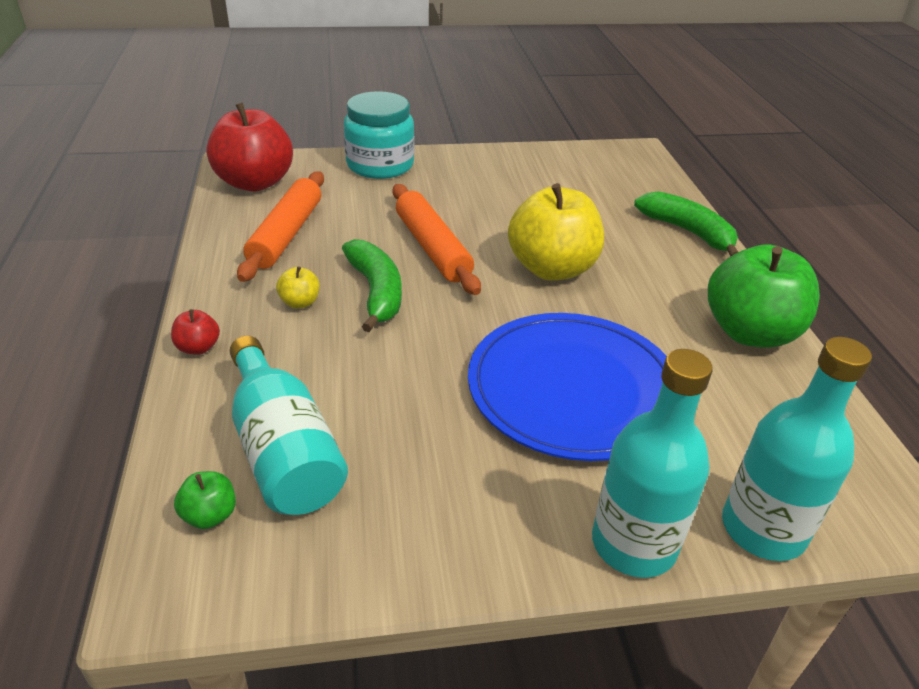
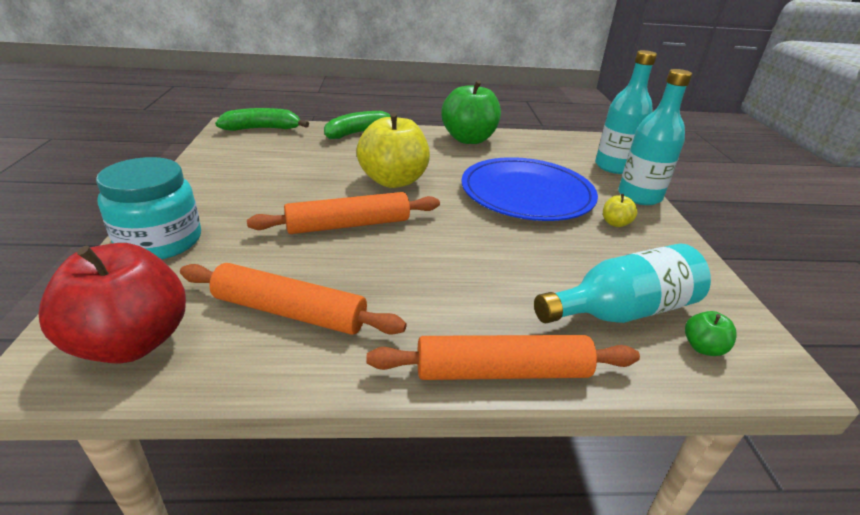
camera: 85 degrees left, 5 degrees down
red apple [171,309,220,355] -> orange rolling pin [367,335,640,380]
yellow apple [276,266,319,309] -> yellow apple moved to [603,194,637,227]
green banana [342,239,402,332] -> green banana moved to [215,108,309,131]

